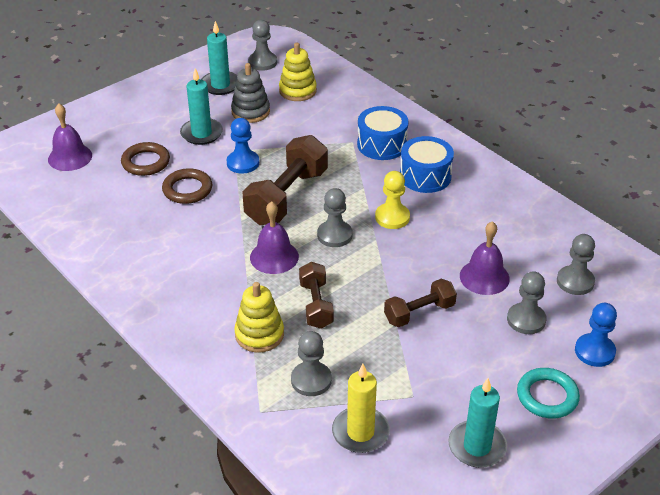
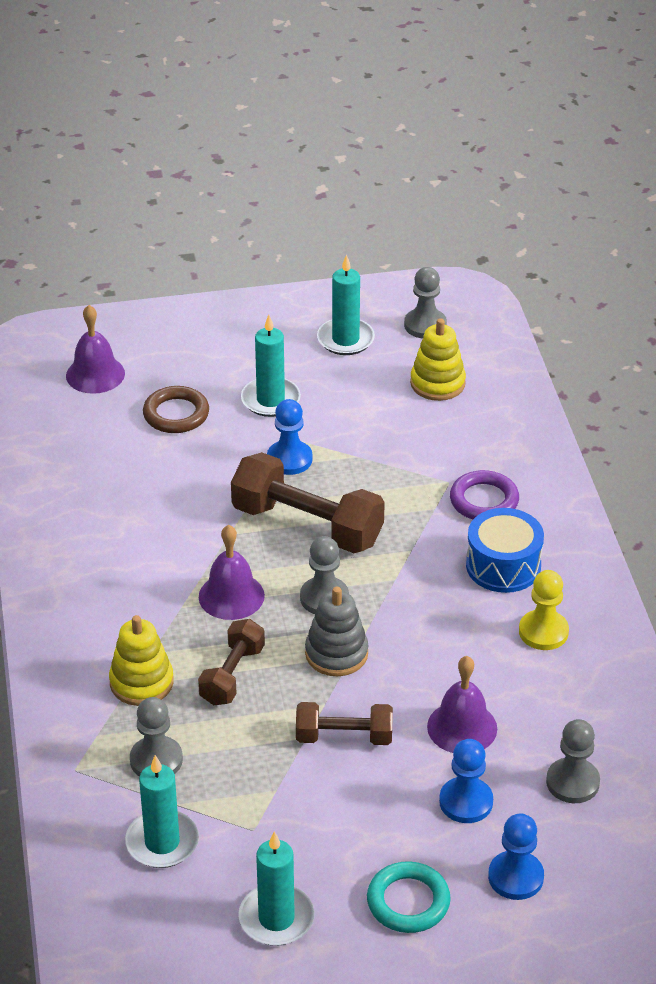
camera: 30 degrees right, 0 degrees up
brown ring [162,168,212,204] -> none
grey stacking toy [231,63,270,123] -> grey stacking toy moved to [305,587,368,676]
brown dumbbell [243,135,328,225] -> brown dumbbell turned 60 degrees clockwise [231,452,385,553]
yellow candle [332,364,390,453] -> turquoise candle [125,755,199,868]
blue drum [357,106,409,160] -> purple ring [450,470,519,519]
yellow pawn [375,171,410,229] -> yellow pawn moved to [519,570,569,650]
grey pawn [507,271,547,334] -> blue pawn [439,739,493,823]

